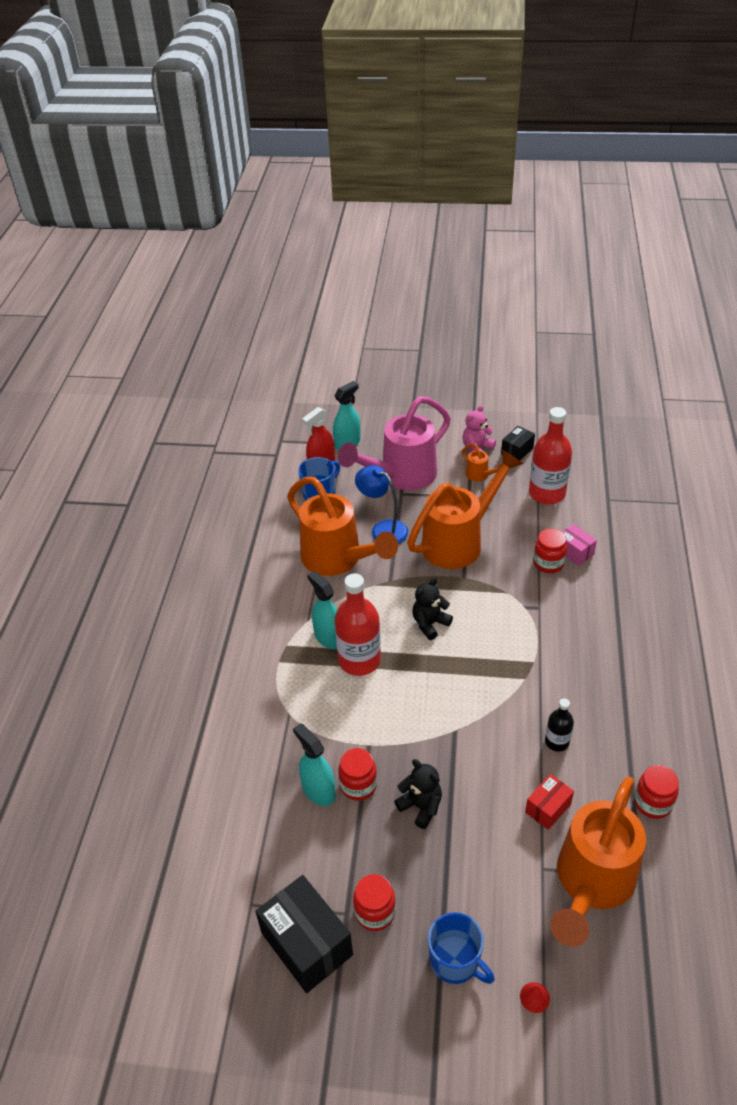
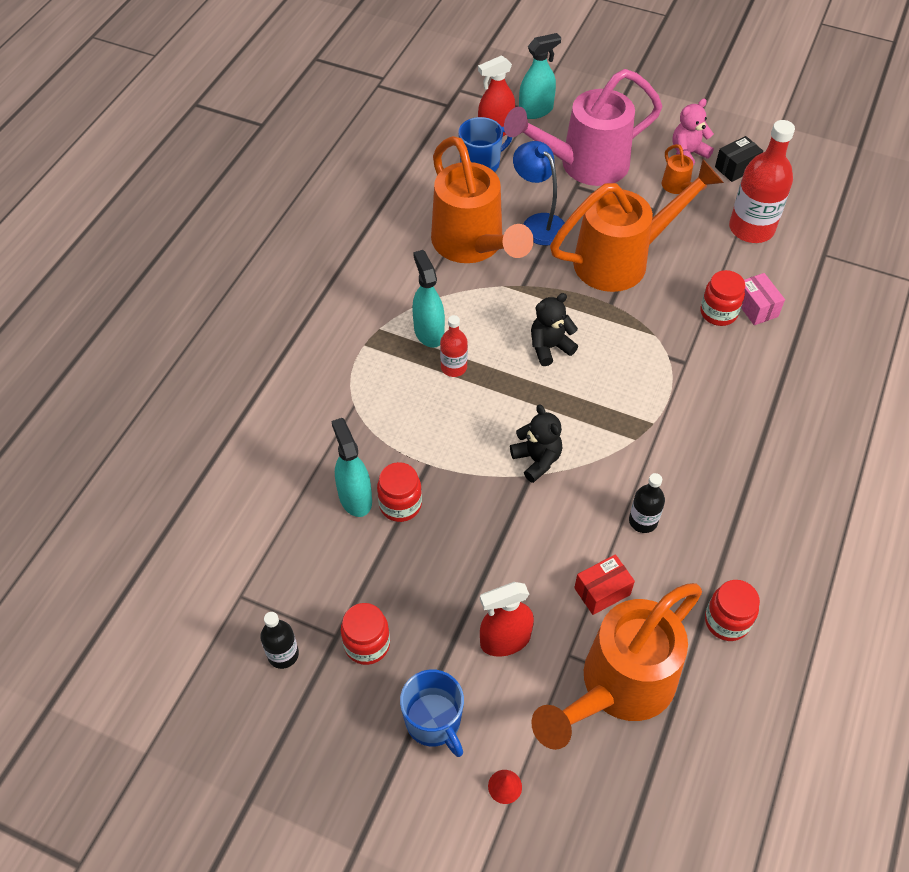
camera: 15 degrees right, 10 degrees up
black box [255,875,353,993] -> black bottle [260,612,299,669]
red bottle [334,573,381,676] -> red bottle [440,315,468,377], size x0.53
black teddy bear [394,759,442,829] -> black teddy bear moved to [510,405,562,483]
none -> red spray bottle [480,582,534,657]

